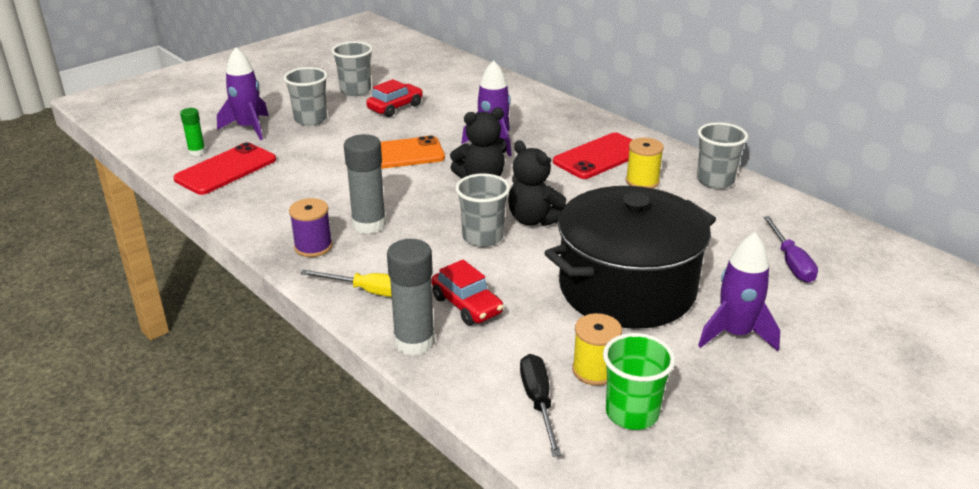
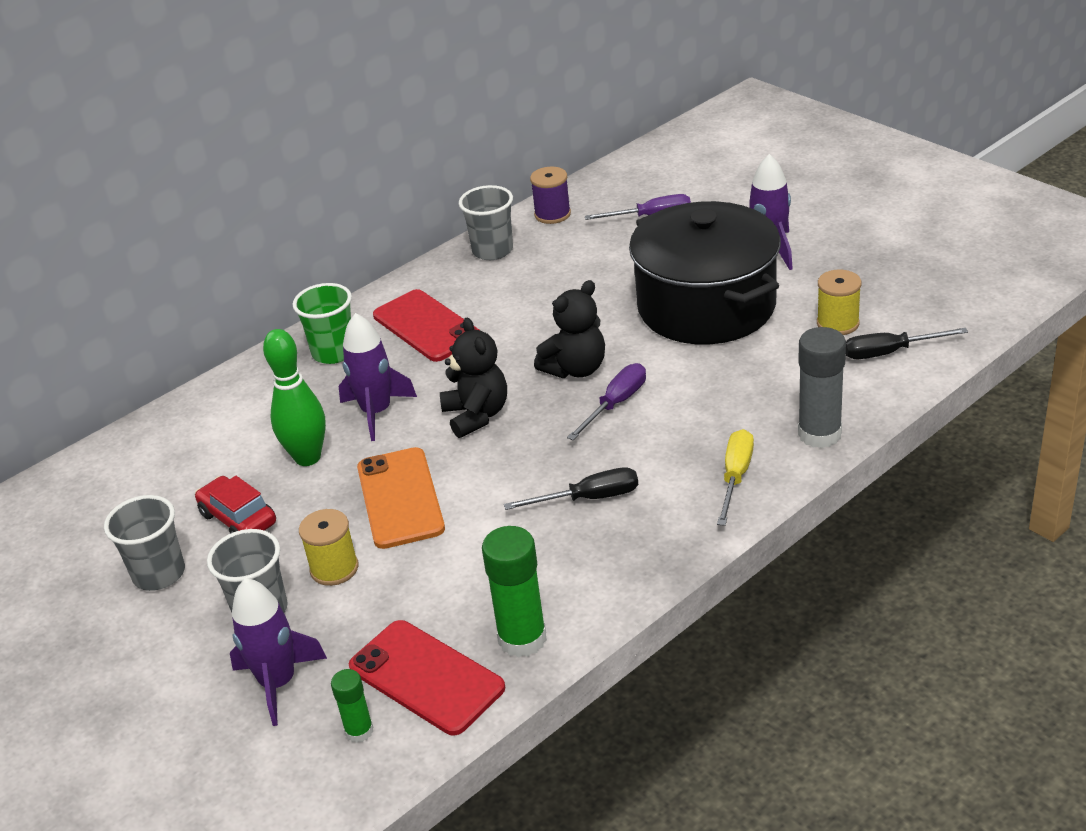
camera: 85 degrees left, 5 degrees up
purple spool [289,198,333,257] -> purple spool moved to [530,167,571,224]
grey glue stick [344,134,386,234] -> black screwdriver [504,467,638,510]
red car [432,260,504,325] -> none
grey cup [455,173,510,247] -> purple screwdriver [567,363,646,440]
green cup [603,333,675,430] -> green cup moved to [293,283,352,364]
yellow spool [626,138,664,188] -> yellow spool moved to [299,509,359,586]
none -> green bowling pin [263,329,326,466]
none -> green glue stick [482,526,547,658]

